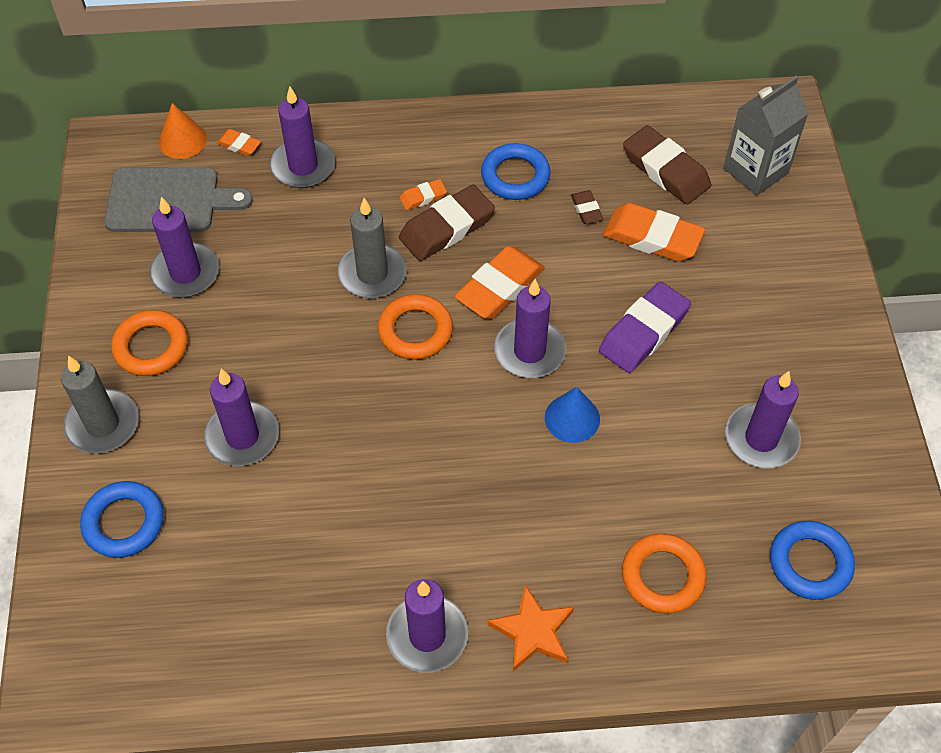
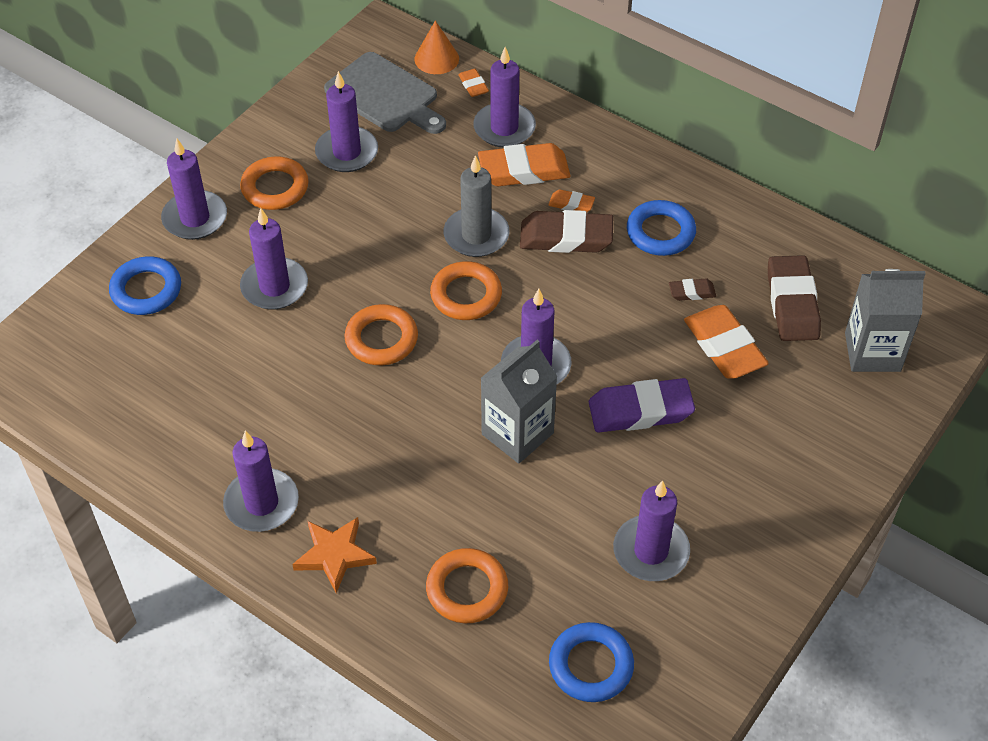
camera: 40 degrees right, 5 degrees down
grey candle [61,356,139,454] -> purple candle [161,138,227,240]
orange eraser [454,246,545,319] -> orange eraser moved to [478,143,570,186]
blue cone [545,387,600,443] -> grey carton [481,340,557,464]
brown eraser [571,190,603,224] -> brown eraser turned 60 degrees clockwise [669,279,716,301]
none -> orange ring [344,304,418,365]

